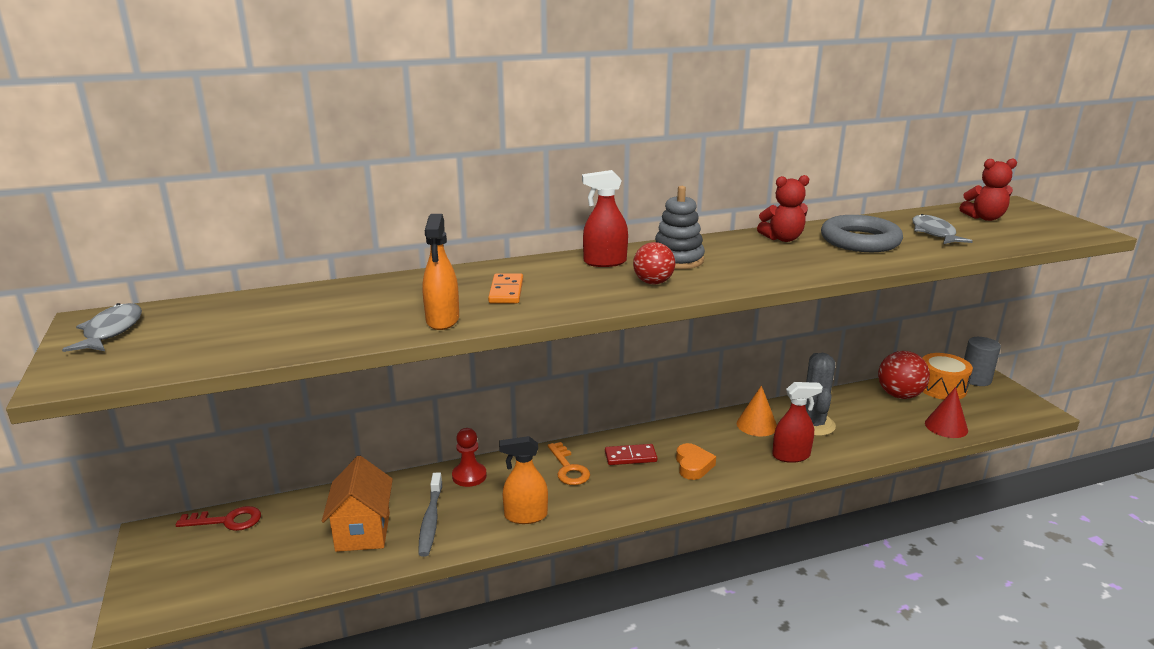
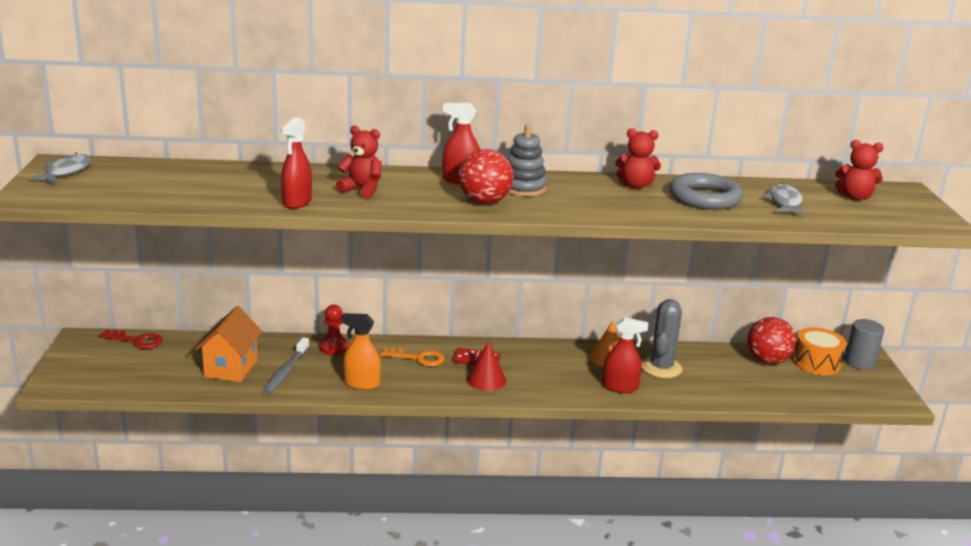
camera: 15 degrees right, 0 degrees up
orange spray bottle [422,214,459,330] -> red spray bottle [281,117,312,209]
orange domino [488,273,523,303] -> red teddy bear [336,125,382,198]
orange key [548,442,590,485] -> orange key turned 75 degrees counterclockwise [380,348,445,366]
red ball [633,242,675,284] -> red ball [458,149,513,204], size x1.53
orange heart [676,443,716,480] -> none
red cone [925,387,968,438] -> red cone moved to [467,341,506,391]

